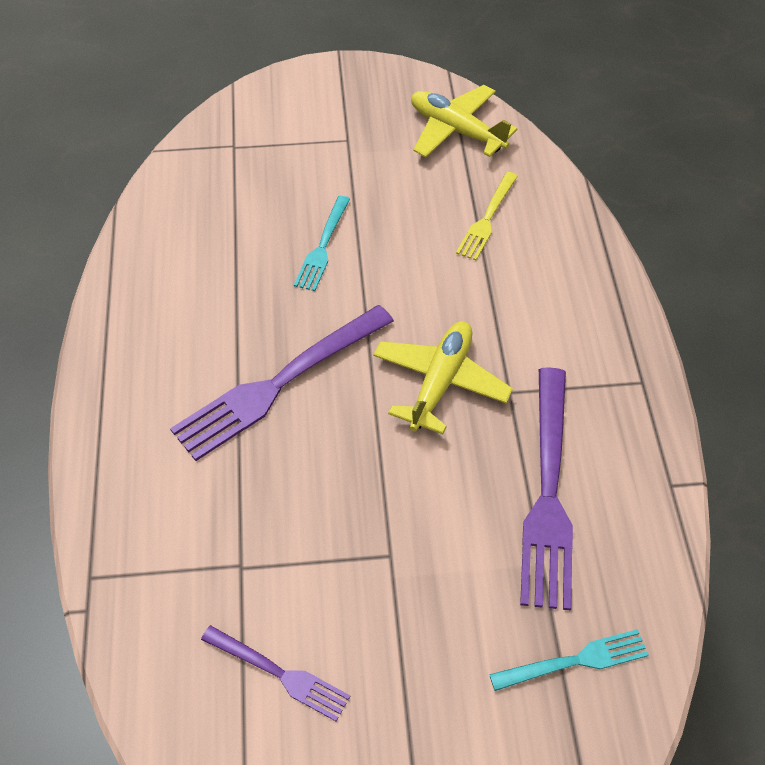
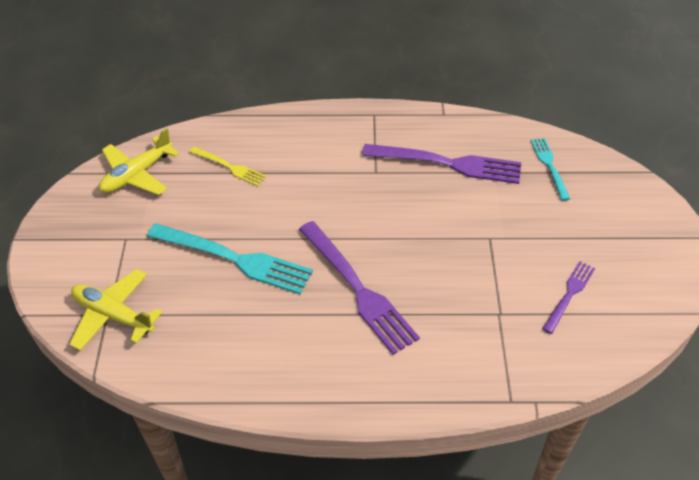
camera: 85 degrees left, 5 degrees down
turquoise fork [294,196,350,291] -> turquoise fork [147,223,313,295], size x1.84
yellow plane [373,321,513,434] -> yellow plane moved to [69,269,162,350]

